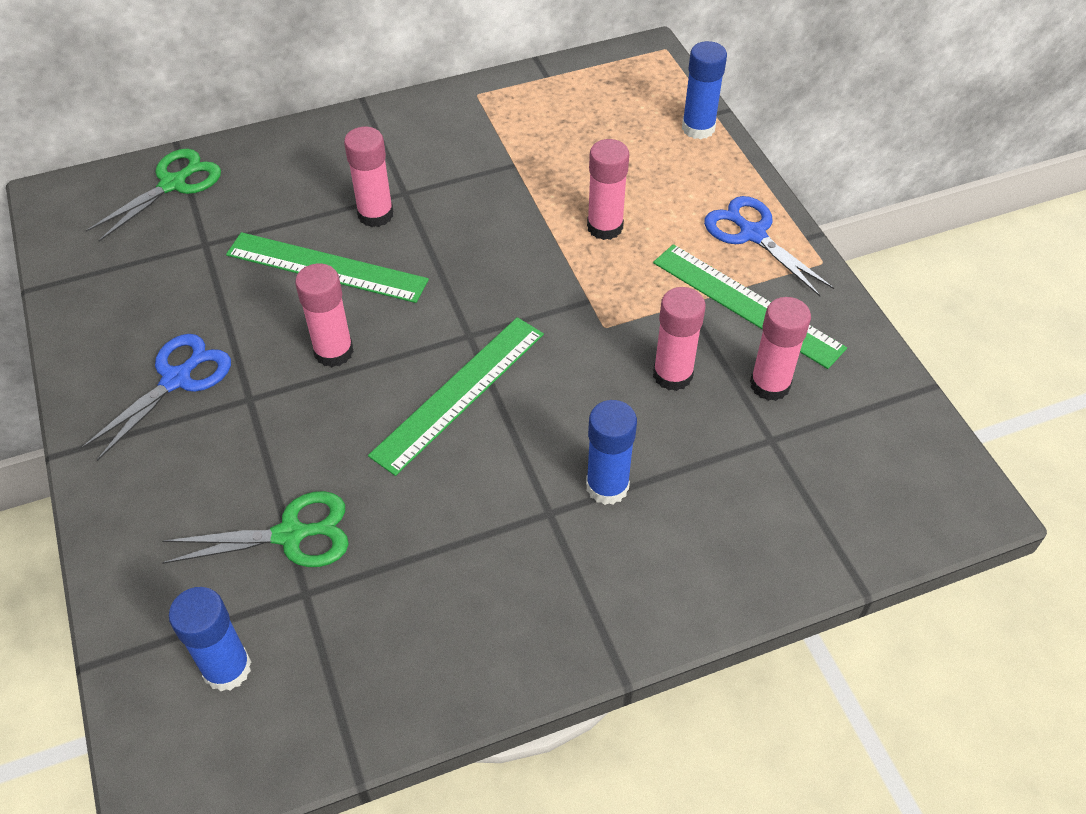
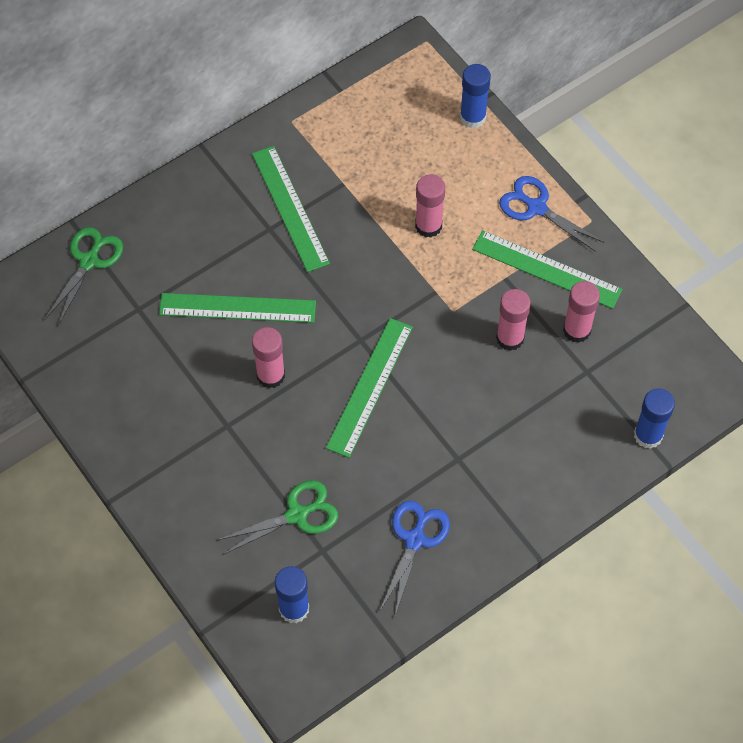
camera: 15 degrees left, 10 degrees up
blue scissors [81,334,231,461] -> blue scissors moved to [380,501,450,616]
pink glue stick [344,127,393,227] -> none
blue glue stick [586,400,637,505] -> blue glue stick moved to [634,389,675,449]
none -> green ruler [252,146,330,272]

